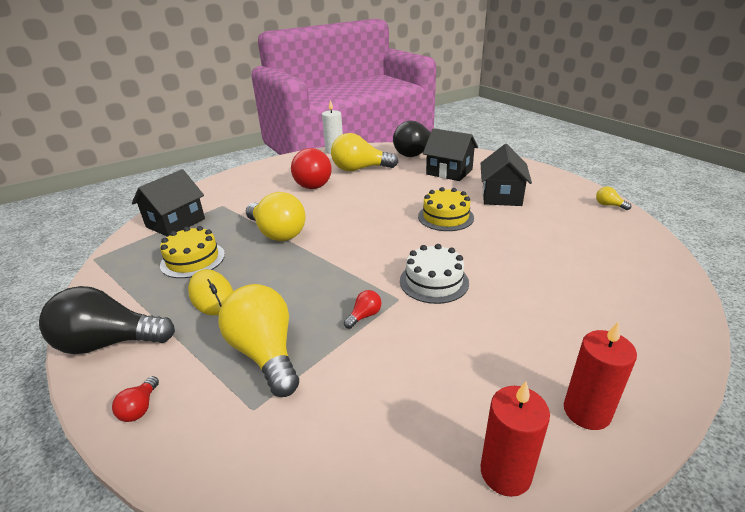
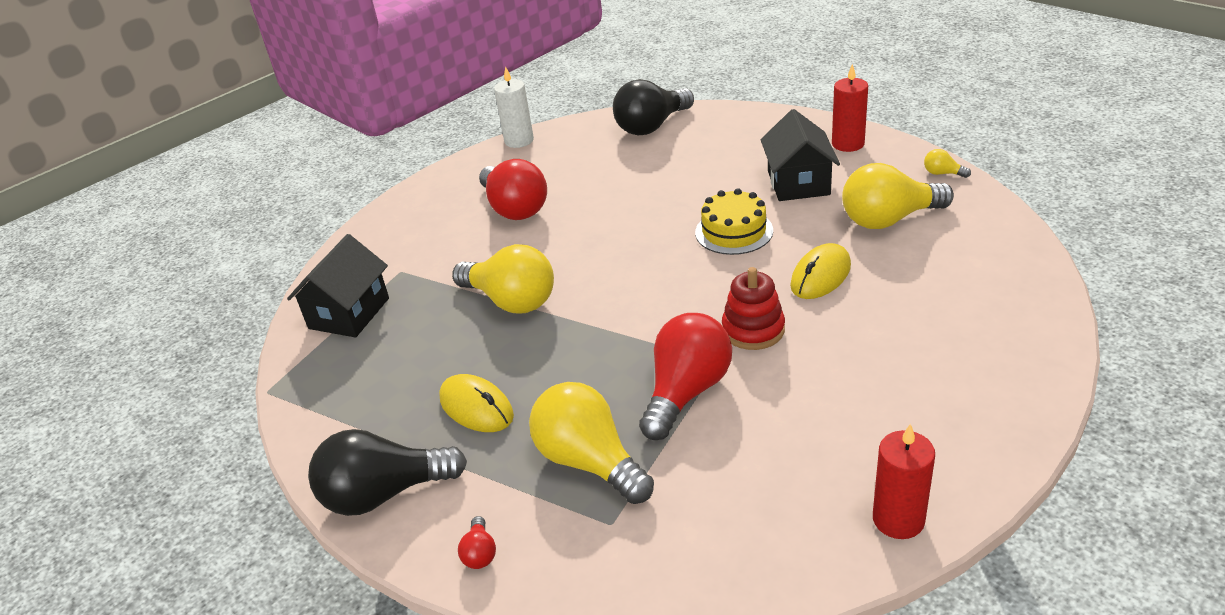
camera: 10 degrees left, 5 degrees up
yellow cake [160,226,225,278] -> none
yellow light bulb [331,133,398,171] -> yellow light bulb moved to [842,163,954,229]
red light bulb [344,290,382,329] -> red light bulb [639,313,732,440], size x2.40
white cake [400,244,469,304] -> red stacking toy [722,267,785,350]
black house [423,128,478,181] -> none
red candle [564,321,637,430] -> red candle moved to [832,64,868,152]
none -> yellow mouse [790,243,851,299]

